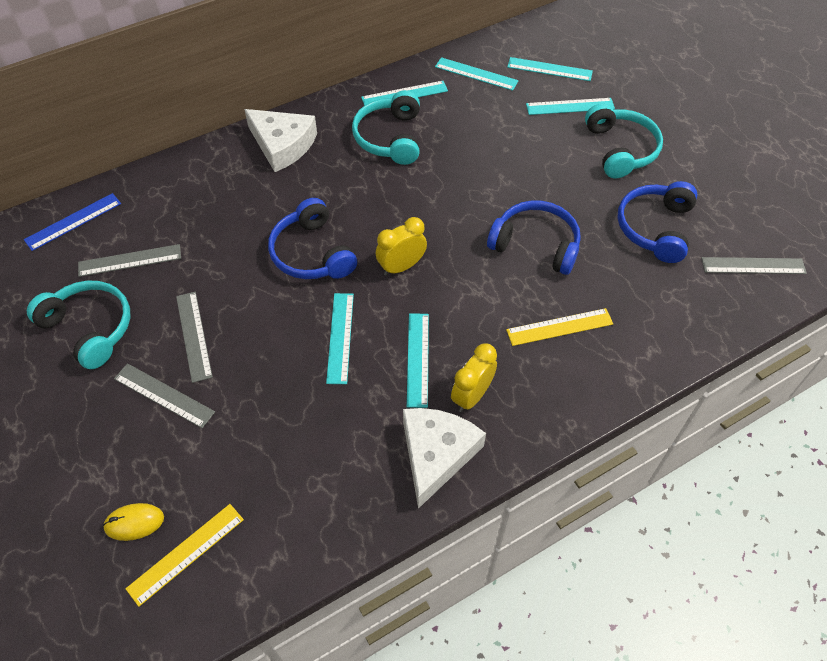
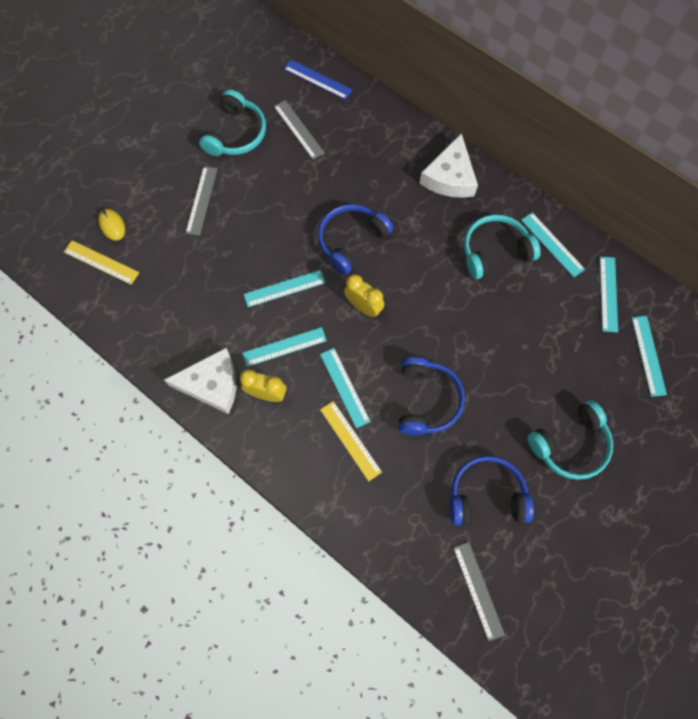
camera: 70 degrees right, 15 degrees up
grey ruler [176,292,213,383] -> none
turquoise ruler [526,98,615,115] -> turquoise ruler moved to [320,348,371,428]

